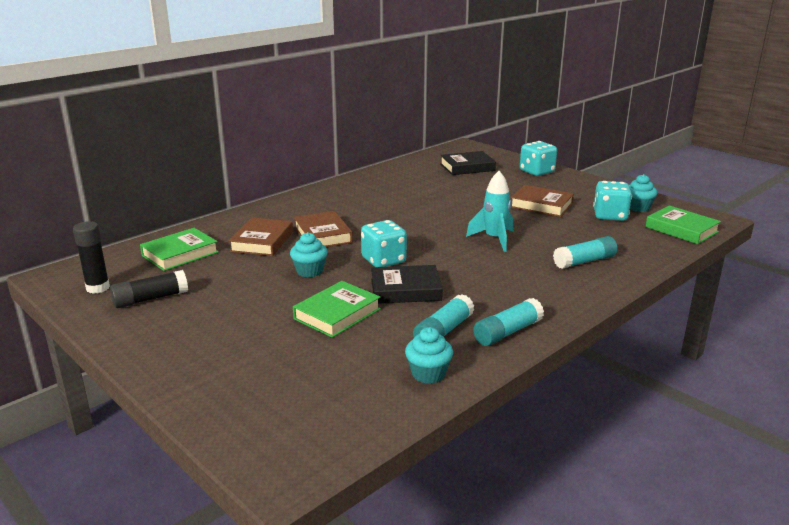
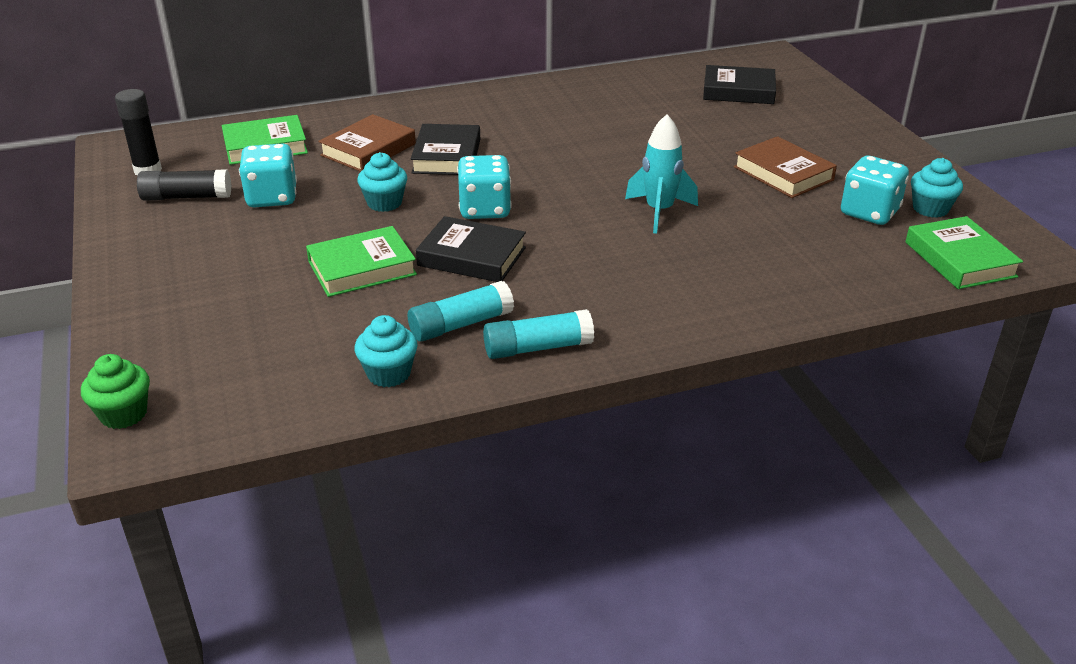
camera: 25 degrees right, 10 degrees up
brown book [294,211,353,247] -> black book [411,124,480,175]
turquoise dice [520,141,557,176] -> turquoise dice moved to [239,143,297,207]
turquoise glue stick [553,236,618,269] -> none
none -> green cupcake [81,354,150,429]

